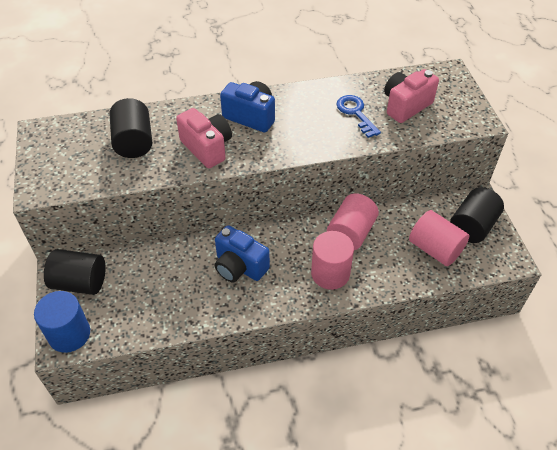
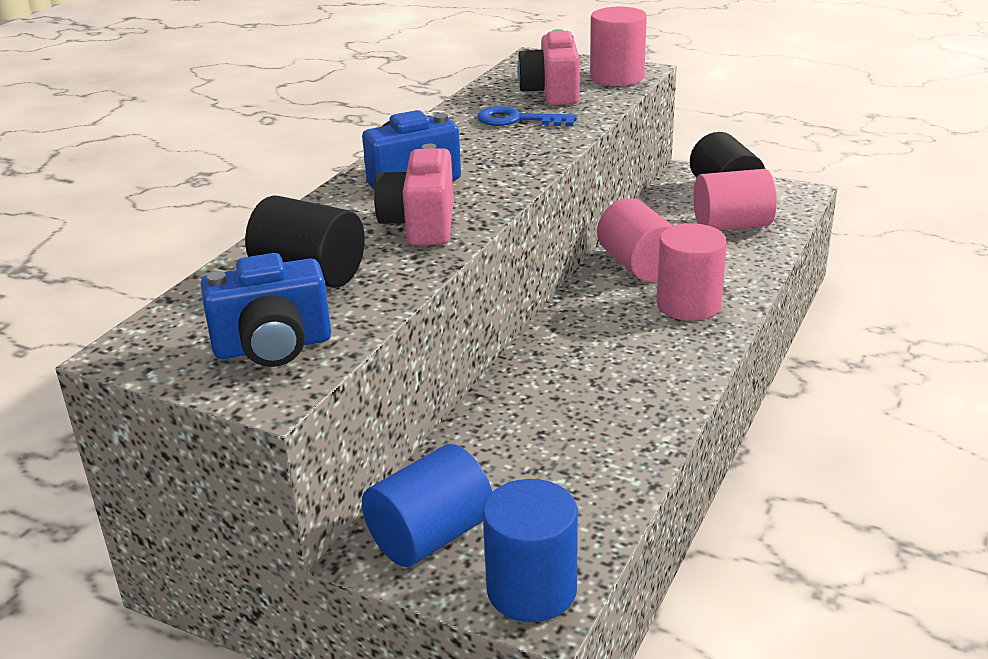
camera: 50 degrees left, 20 degrees down
black cylinder [44,249,106,295] -> blue cylinder [362,444,492,567]
pink camera [176,108,232,168] -> pink camera turned 90 degrees counterclockwise [374,144,454,245]
blue camera [214,225,270,283] -> blue camera moved to [201,253,331,367]
none -> pink cylinder [590,7,647,86]

